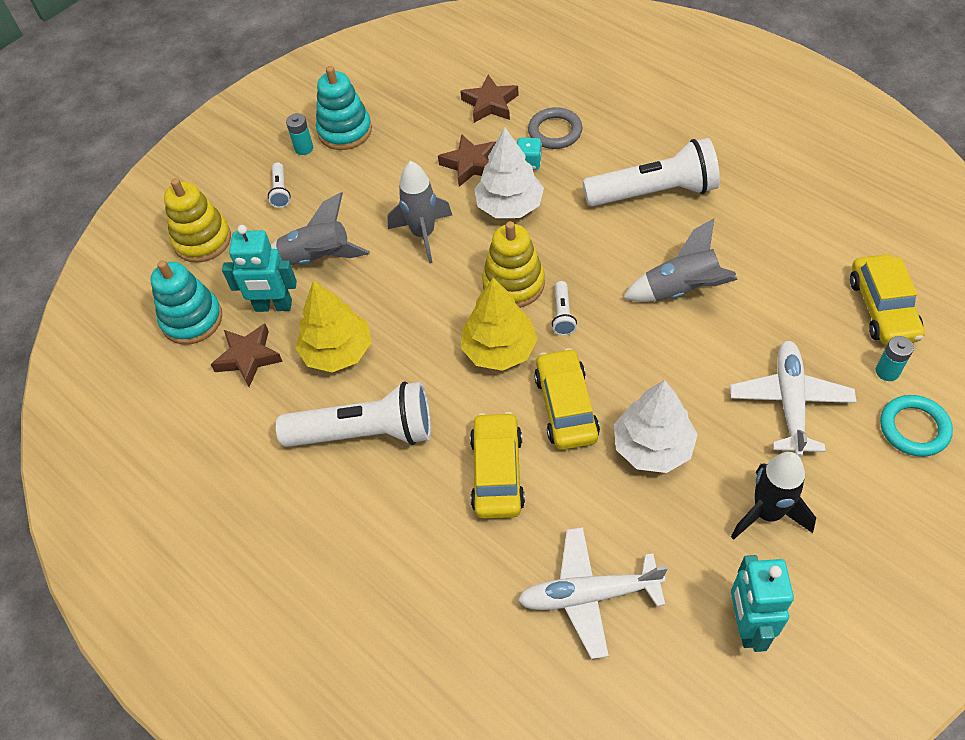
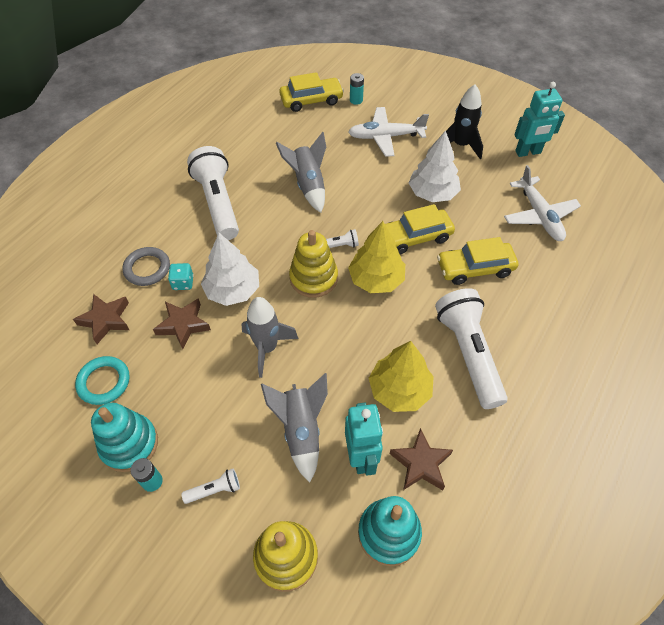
camera: 105 degrees left, 0 degrees up
turquoise ring [880,395,953,457] -> turquoise ring moved to [75,356,130,405]

